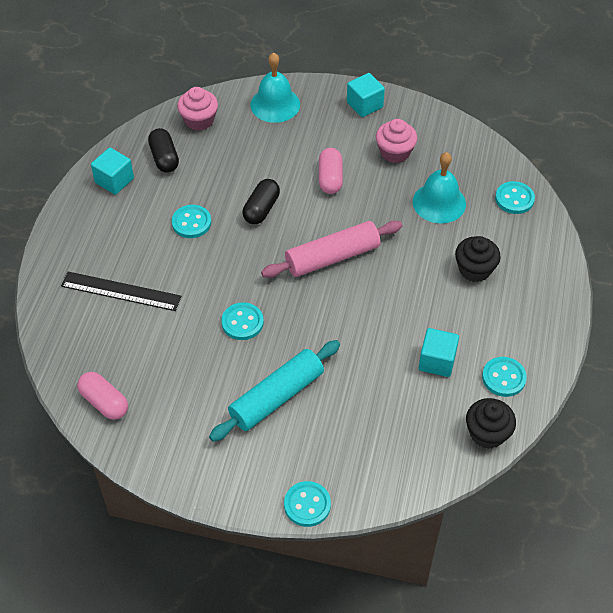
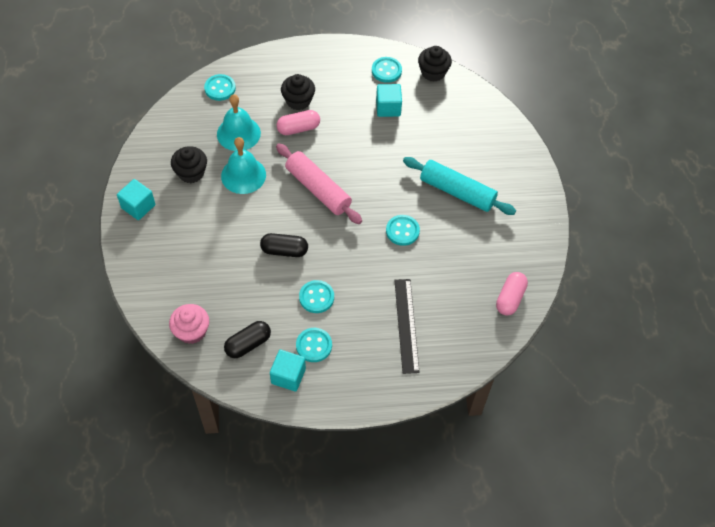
camera: 110 degrees left, 5 degrees up
turquoise bell [250,53,300,123] -> turquoise bell moved to [221,137,266,194]
turquoise button [284,481,331,527] -> turquoise button moved to [296,328,332,362]
pink capsule [319,148,343,194] -> pink capsule moved to [276,110,320,135]
pink cupcake [376,119,417,163] -> black cupcake [171,146,207,183]

